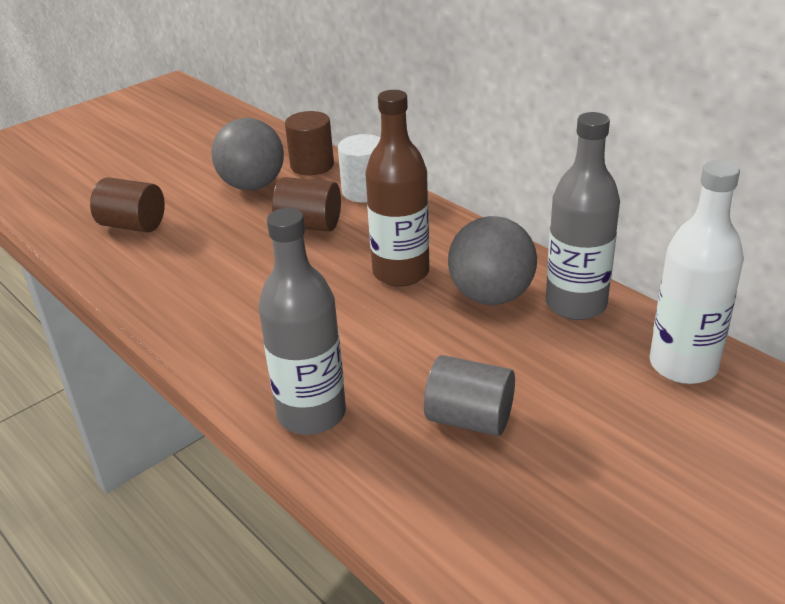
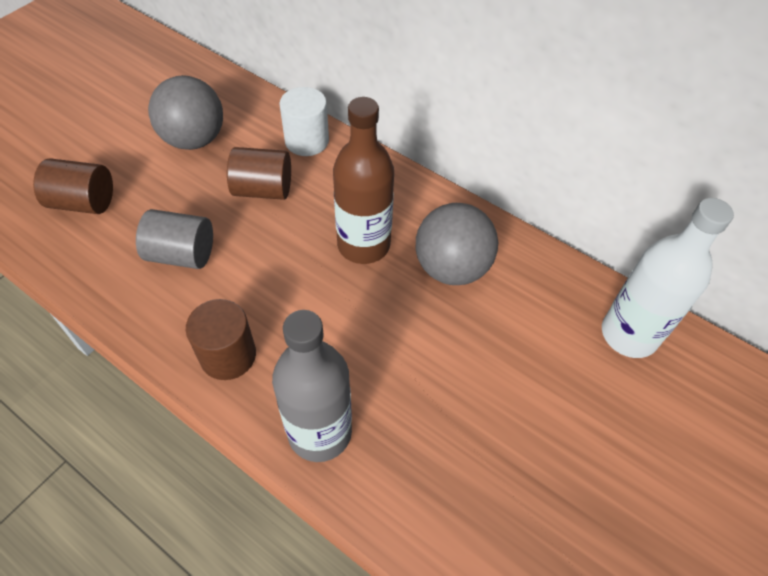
camera: 15 degrees left, 20 degrees up
brown cylinder [285,111,334,175] -> brown cylinder moved to [186,299,256,380]
grey cylinder [424,355,515,436] -> grey cylinder moved to [136,209,213,269]
grey bottle [546,112,620,320] -> none

